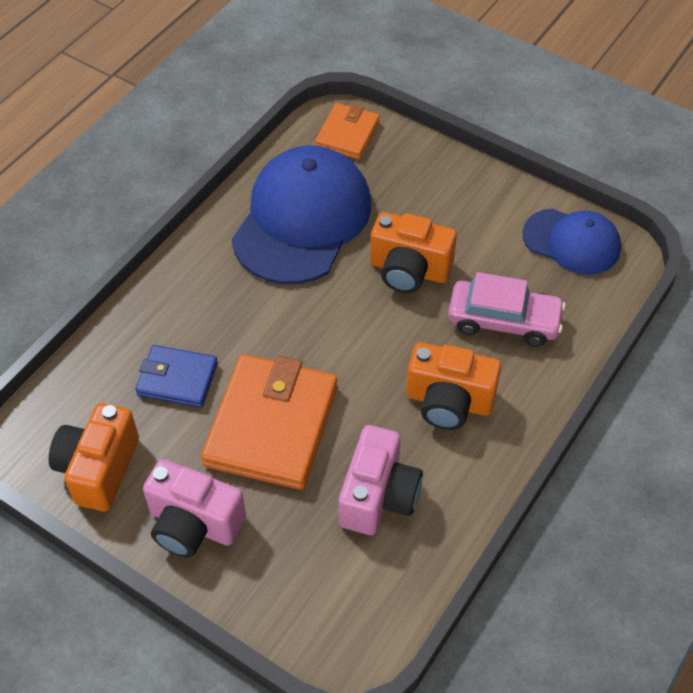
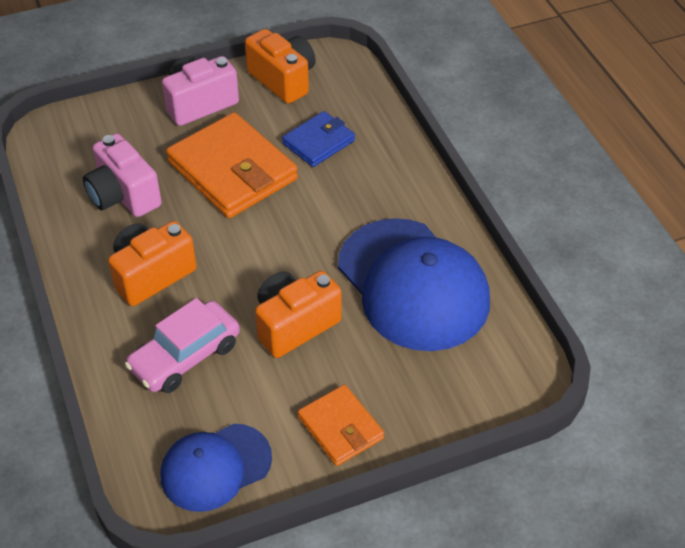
camera: 125 degrees right, 5 degrees down
orange wallet [315,103,380,159] -> orange wallet moved to [298,385,384,466]

